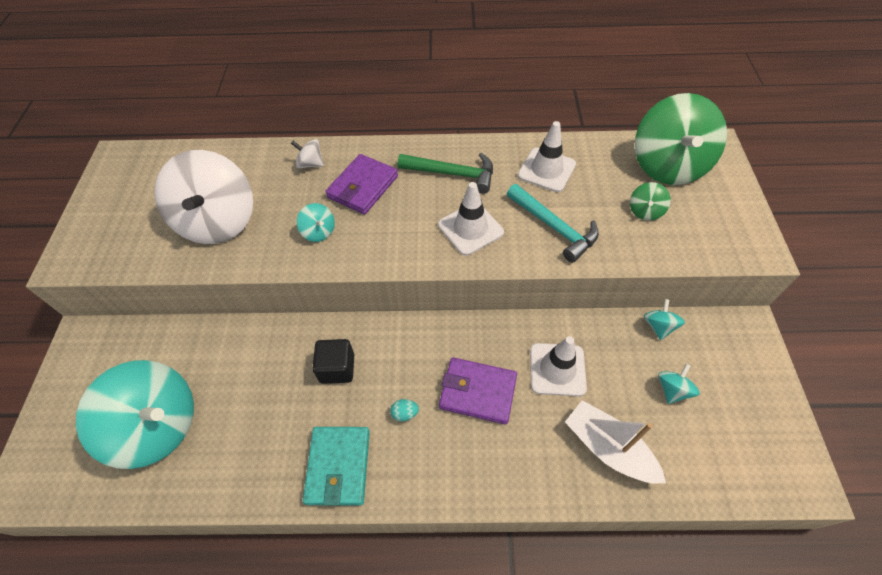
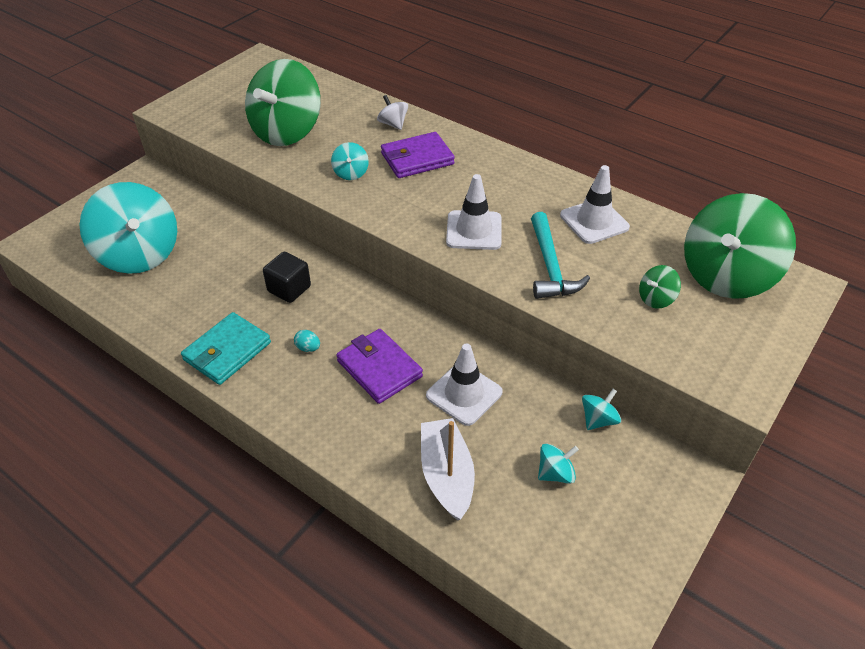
camera: 35 degrees right, 10 degrees down
white spinning top [154,150,253,244] -> green spinning top [245,59,321,146]
green hammer [398,153,493,194] -> none

